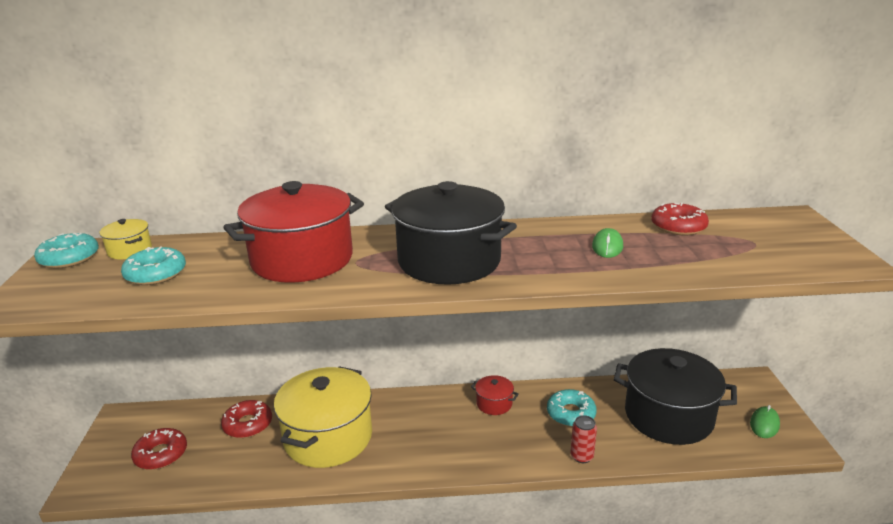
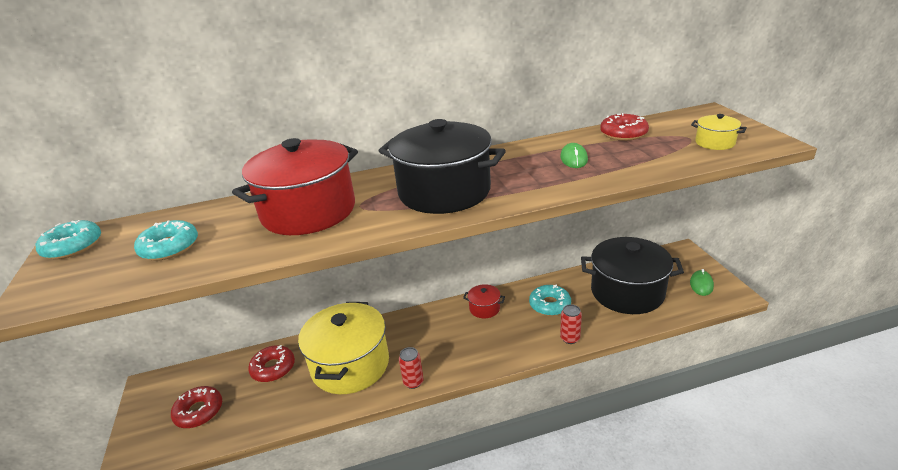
camera: 10 degrees left, 5 degrees up
yellow pot [100,219,152,259] -> yellow pot moved to [691,114,747,150]
none -> red can [399,347,424,389]

